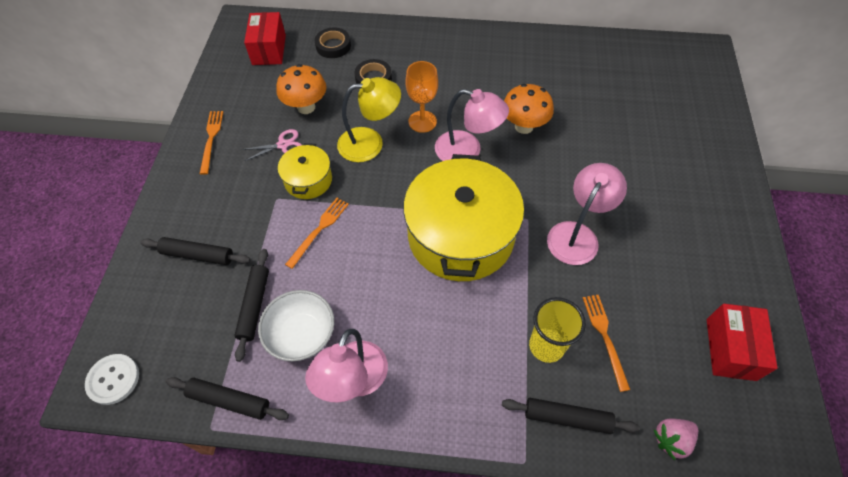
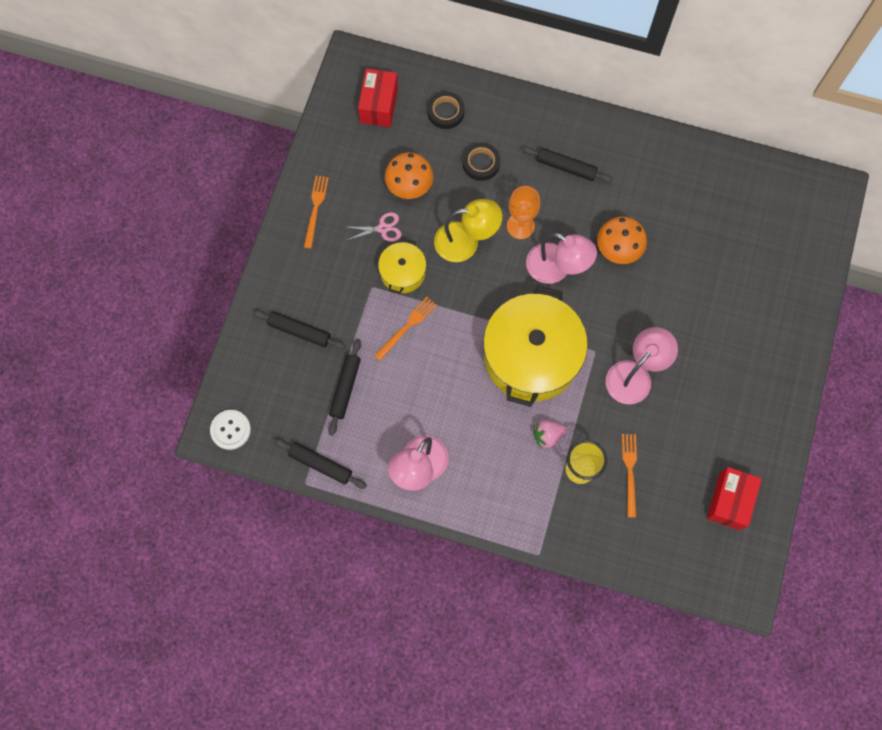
camera: 10 degrees right, 15 degrees up
white bowl [258,290,334,361] -> none
black rolling pin [502,398,640,434] -> black rolling pin moved to [521,146,613,183]
pink strawberry [654,418,698,460] -> pink strawberry moved to [534,420,567,449]

